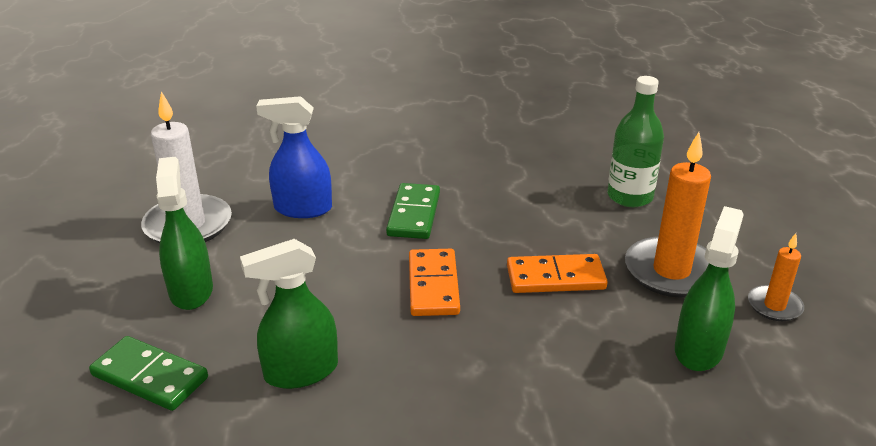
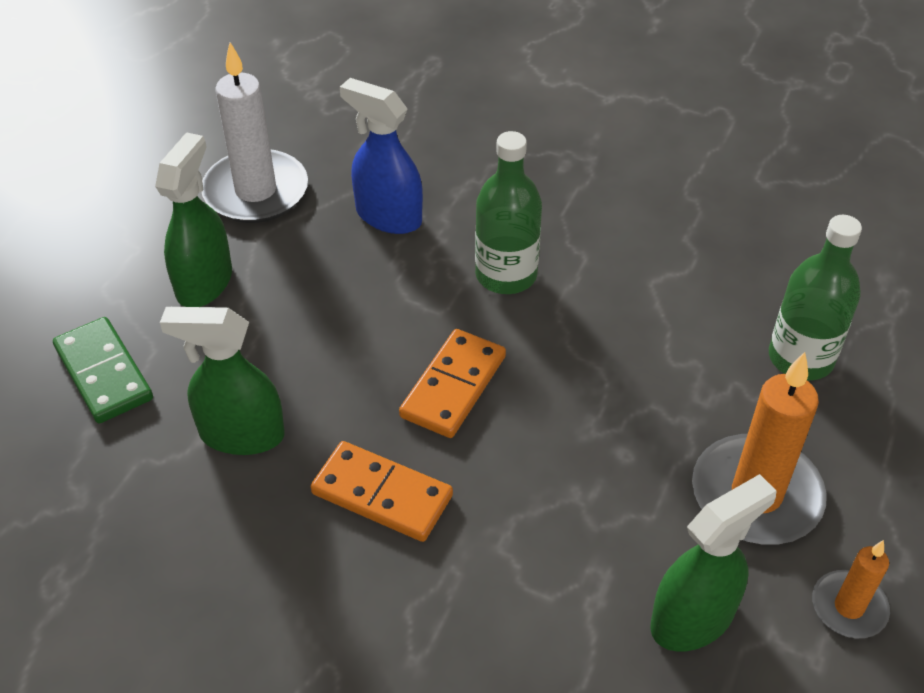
camera: 30 degrees right, 15 degrees up
green domino [386,183,440,239] -> green bottle [475,131,542,294]
orange domino [507,254,608,293] -> orange domino moved to [310,441,453,542]

